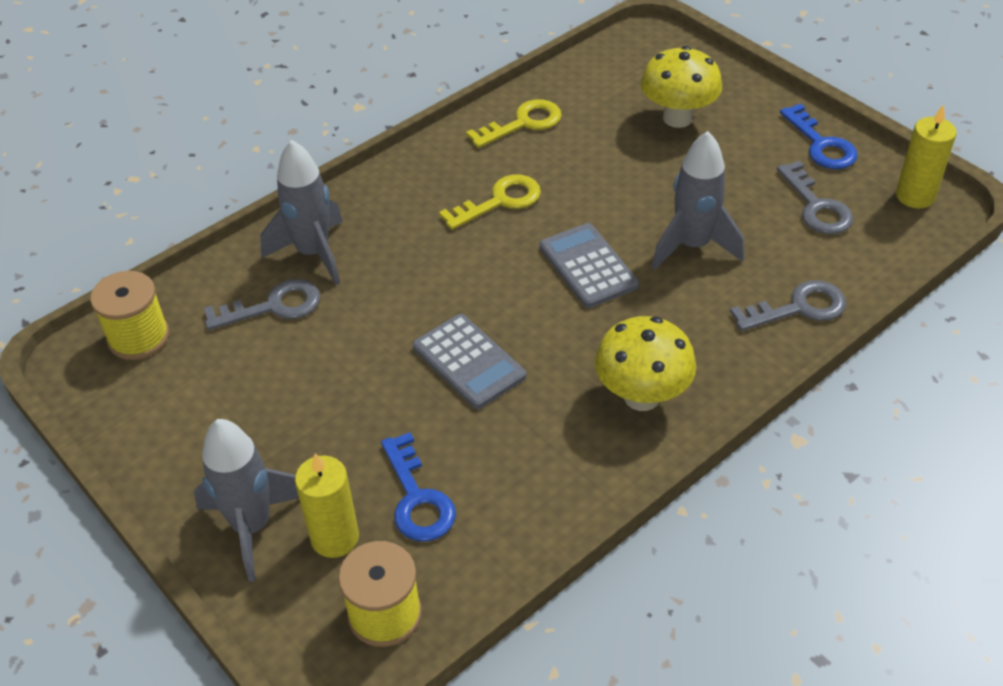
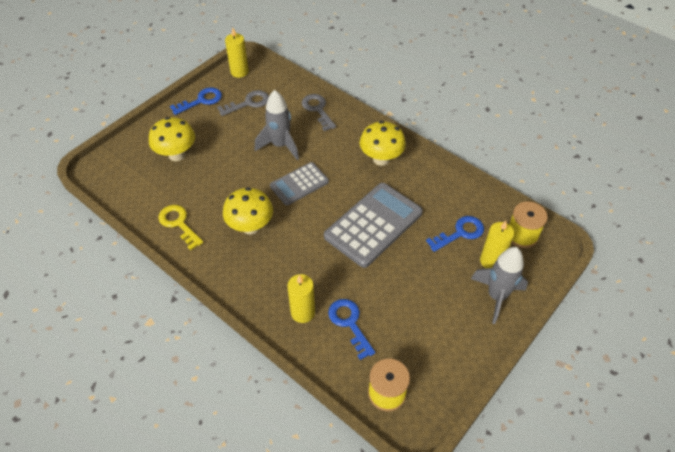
camera: 100 degrees left, 5 degrees up
grey key [204,279,320,330] -> blue key [328,299,375,360]
grey rocket [260,140,343,285] -> yellow candle [287,274,315,323]
grey calculator [413,314,526,409] -> grey calculator [324,183,423,268], size x1.68
yellow key [439,174,541,230] -> yellow mushroom [223,187,273,234]

